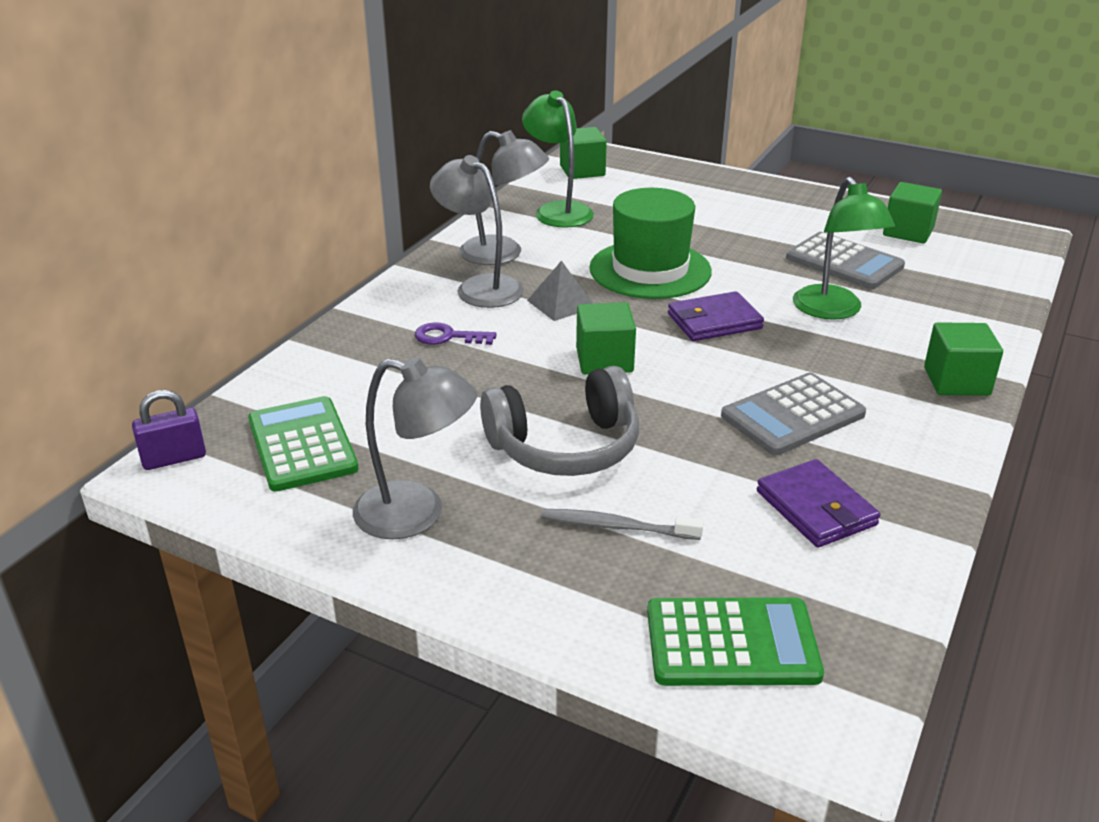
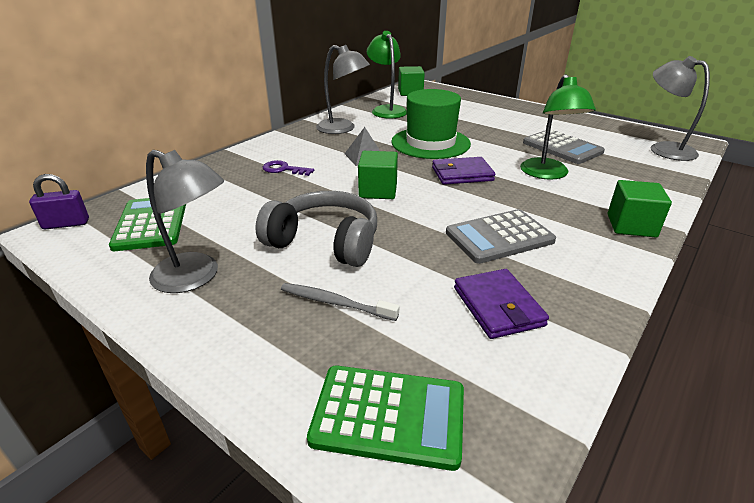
camera: 10 degrees right, 0 degrees up
grey lamp [430,155,524,308] -> grey lamp moved to [651,56,710,161]
grey headphones [480,366,639,476] -> grey headphones turned 150 degrees counterclockwise [255,191,377,267]
green cube [883,182,942,243] -> none

